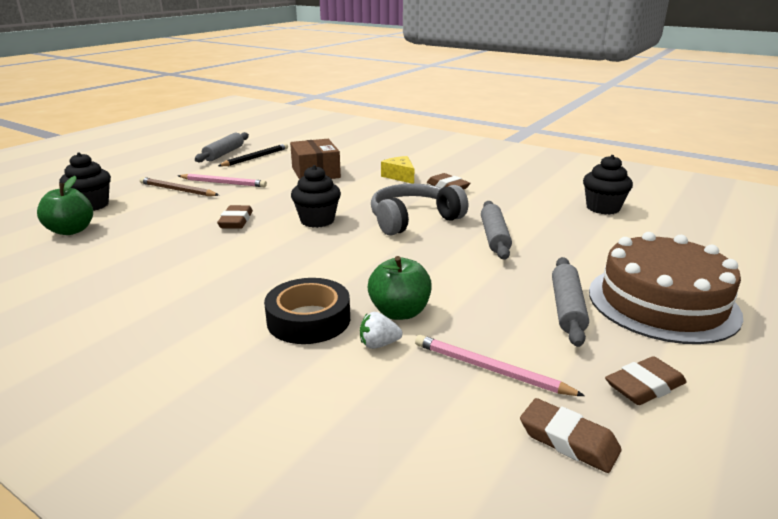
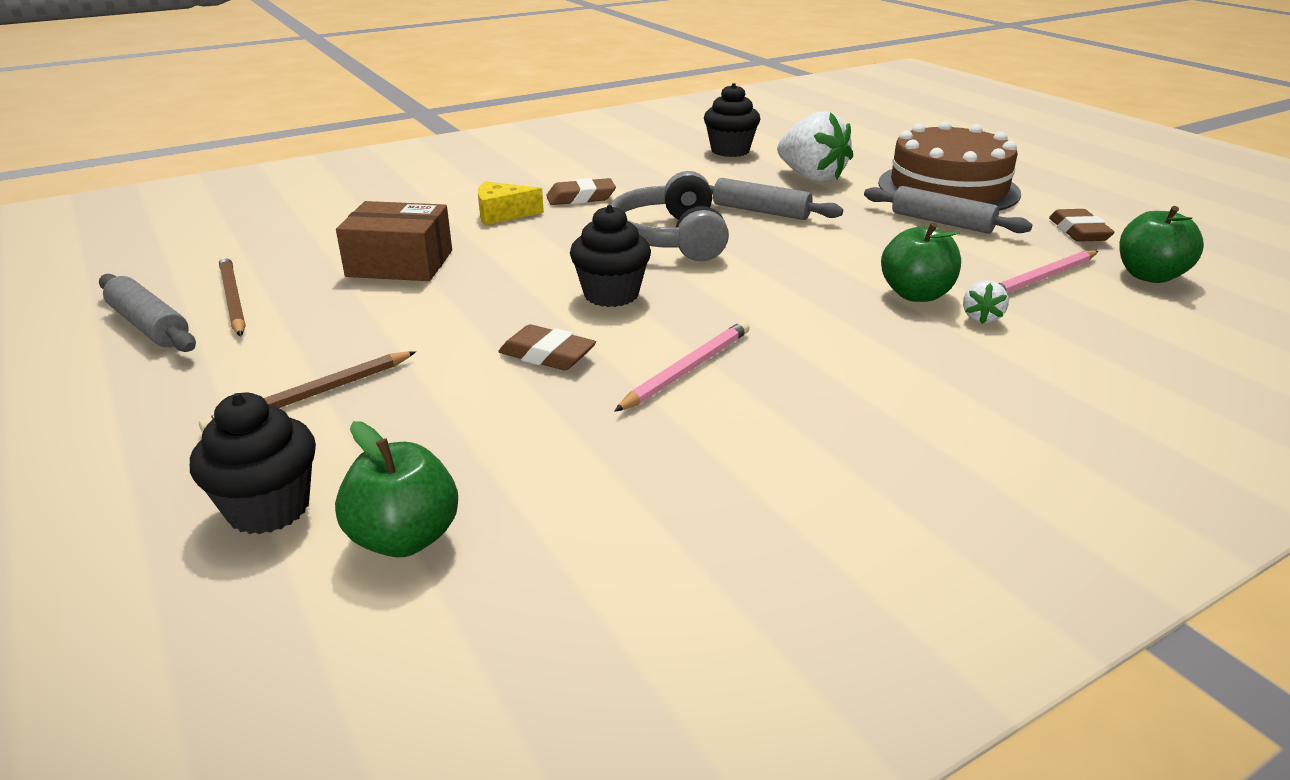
camera: 65 degrees left, 5 degrees up
pink pencil [178,174,267,187] -> pink pencil moved to [614,321,750,412]
black pencil [218,143,288,166] -> brown pencil [219,256,246,337]
black tape [264,278,350,344] -> none
brown eraser [520,398,621,473] -> green apple [1119,206,1204,283]
none -> white strawberry [777,111,853,182]

